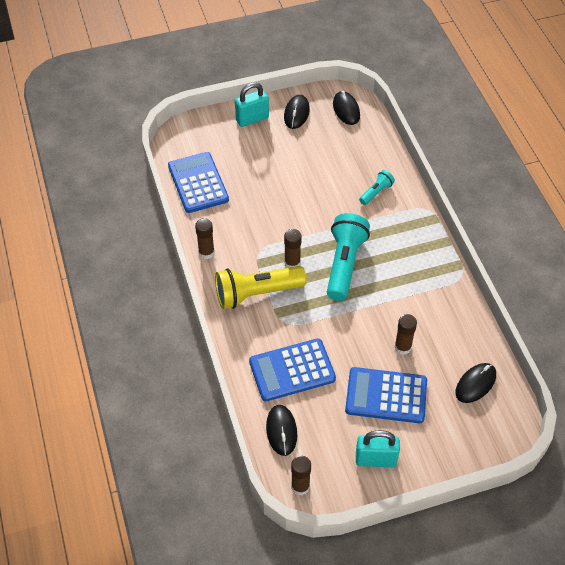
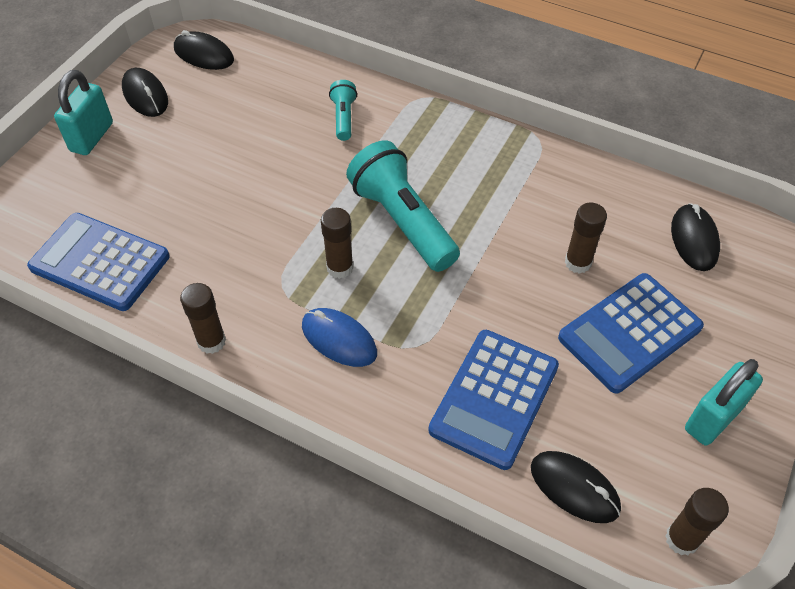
camera: 45 degrees left, 0 degrees up
yellow flashlight [215,266,307,309] -> blue mouse [302,308,377,367]

